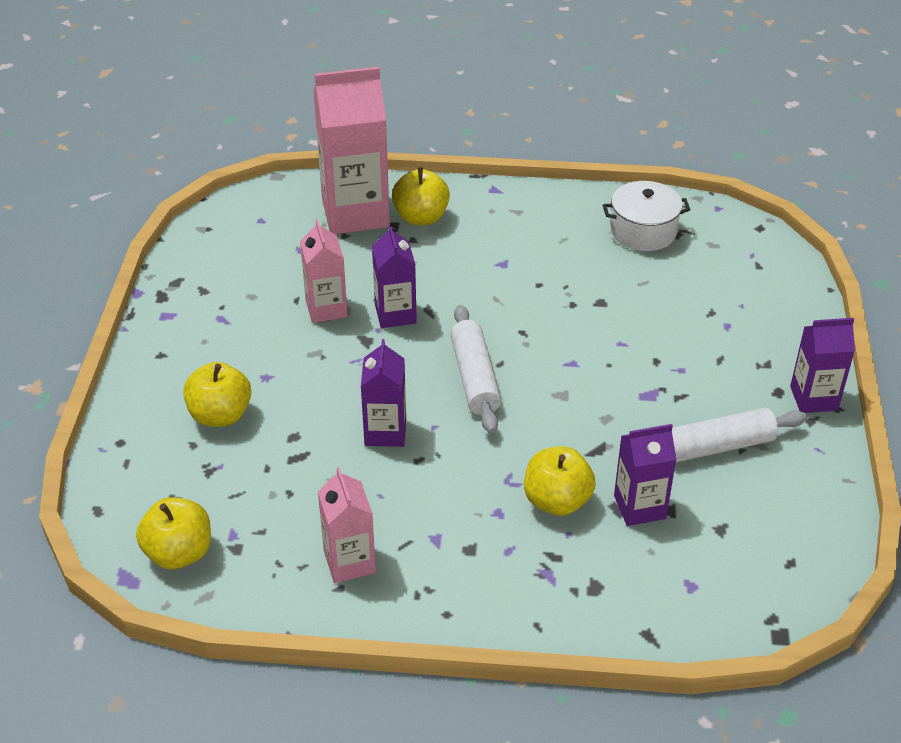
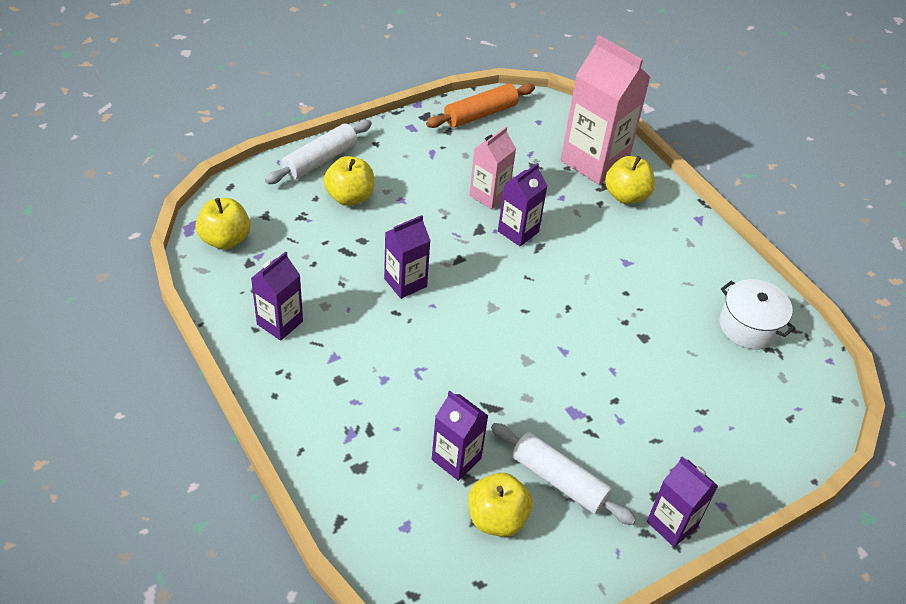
camera: 50 degrees right, 5 degrees up
pink carton [318,467,376,583] -> purple carton [251,251,303,341]
white rolling pin [450,305,501,434] -> white rolling pin moved to [265,120,372,184]
yellow apple [524,446,596,516] -> yellow apple moved to [468,473,533,537]
none -> orange rolling pin [426,83,535,128]

